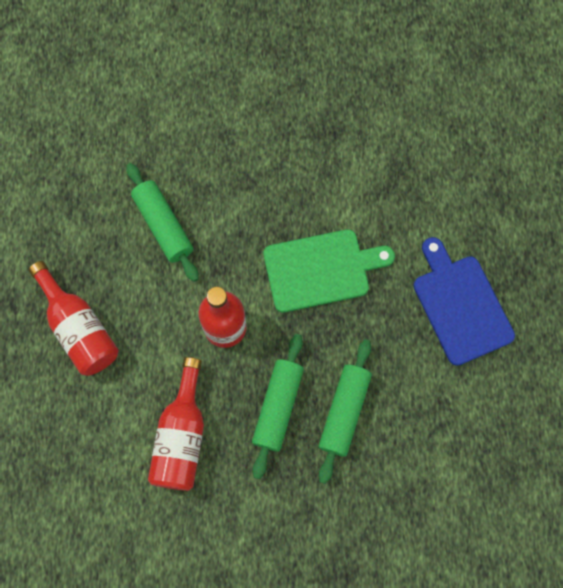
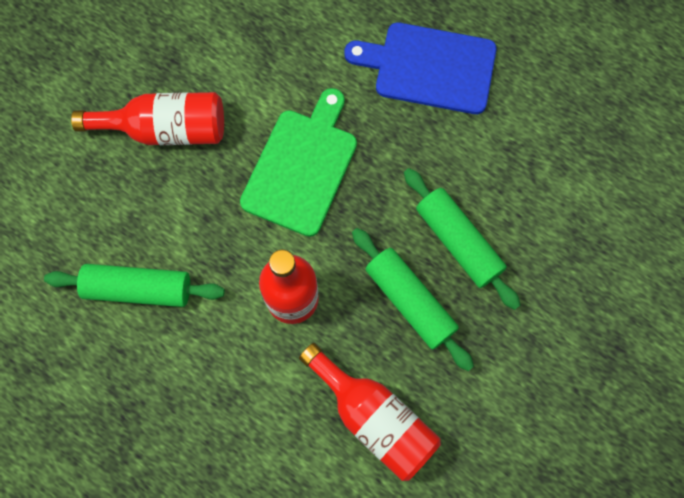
camera: 55 degrees left, 0 degrees up
red bottle [29,261,119,376] -> red bottle moved to [71,92,224,145]

